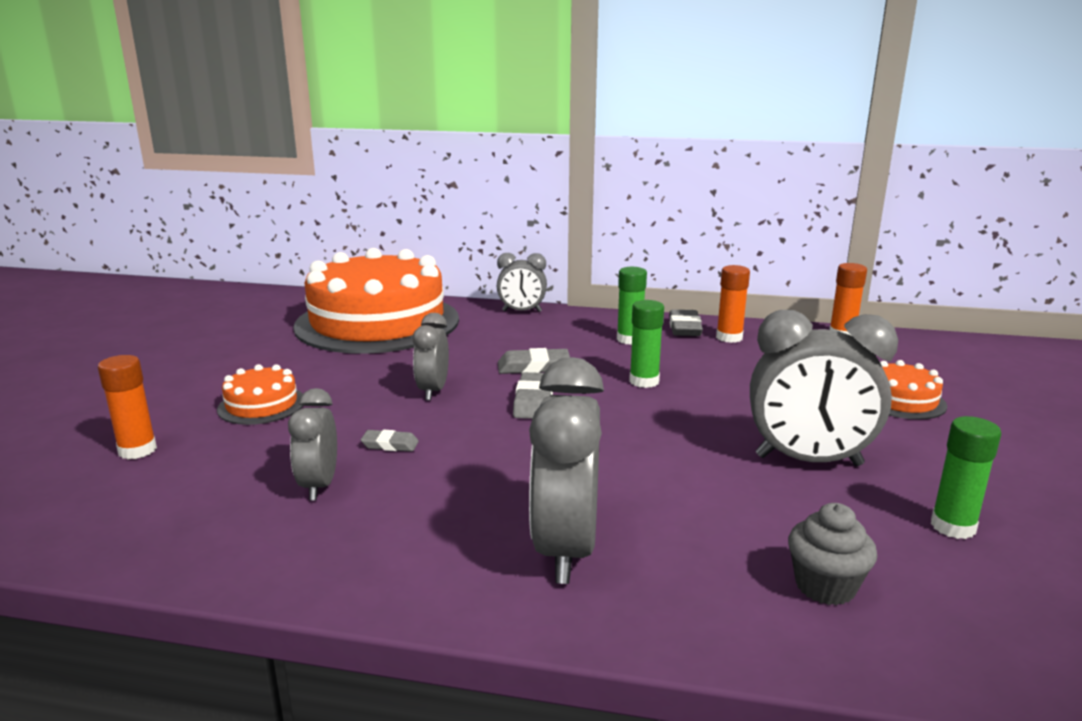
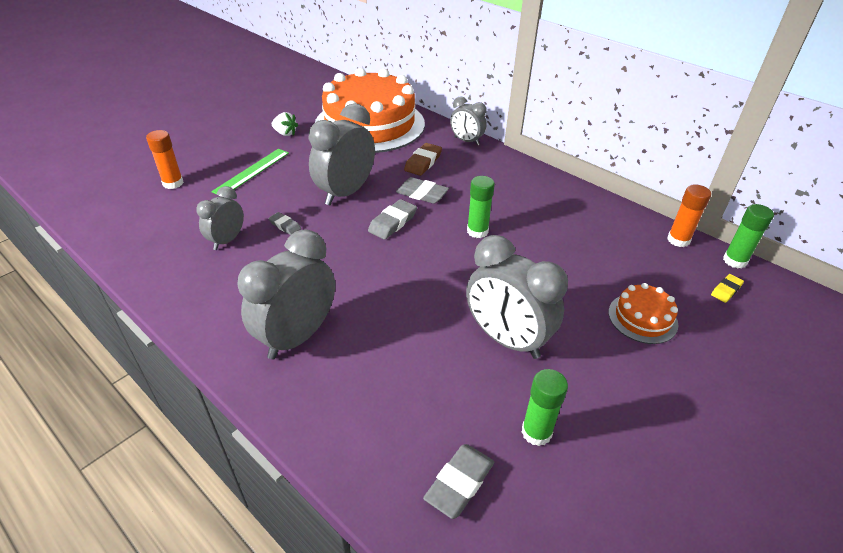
camera: 30 degrees right, 20 degrees up
orange cake [217,364,303,425] -> green ruler [211,149,289,194]
grey clock [413,313,449,400] -> grey clock [308,103,375,205], size x1.73
green glue stick [617,267,647,345] -> green glue stick moved to [723,204,774,269]
grey eraser [669,309,703,336] -> grey eraser moved to [423,444,494,519]
orange glue stick [716,265,750,343] -> none
grey cupcake [788,503,877,605] -> none
none -> white strawberry [272,112,298,136]
none -> brown eraser [404,143,442,176]
none -> yellow eraser [711,274,744,303]

